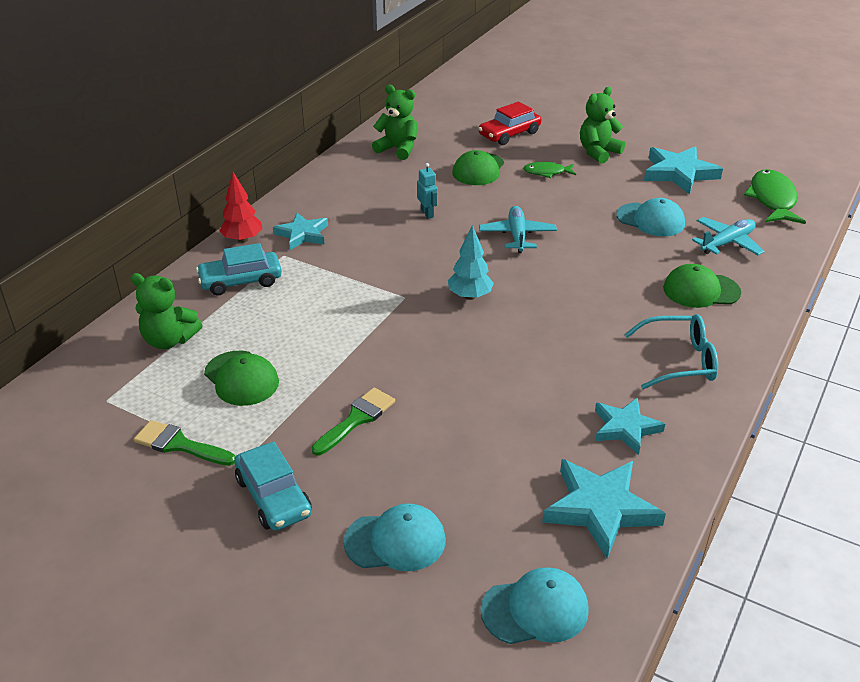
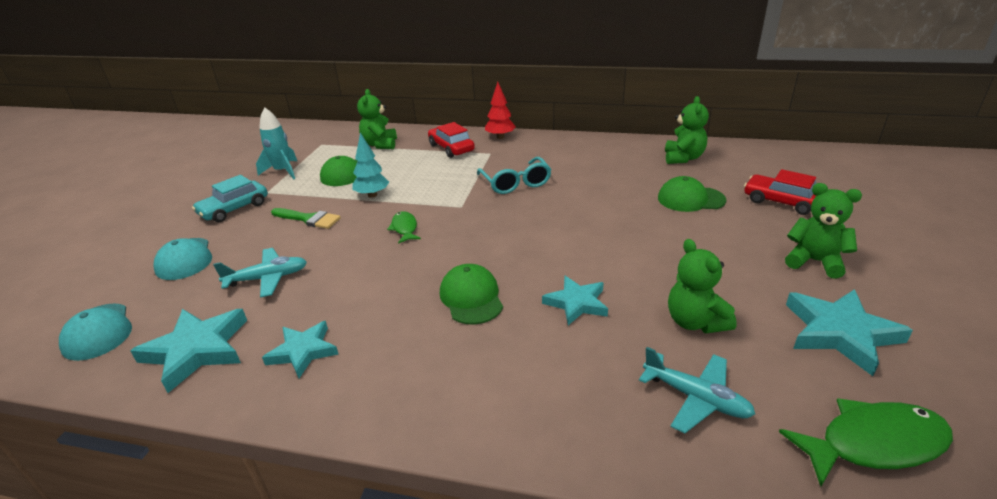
camera: 75 degrees right, 5 degrees down
green brush [134,420,235,466] -> turquoise rocket [256,108,297,179]
turquoise car [196,243,282,295] -> red car [428,122,475,158]
turquoise star [273,213,328,250] -> turquoise star moved to [542,276,608,325]
turquoise robot [417,163,438,219] -> none
turquoise tree [448,225,494,300] -> turquoise tree moved to [352,132,389,198]
turquoise plane [479,206,557,253] -> turquoise plane moved to [213,248,307,298]
green fish [523,162,576,178] -> green fish moved to [387,211,421,244]
turquoise cap [616,198,685,237] -> green teddy bear [668,239,737,333]
turquoise glasses [624,314,718,389] -> turquoise glasses moved to [477,157,552,194]
green cap [663,264,741,308] -> green cap moved to [440,264,503,325]

